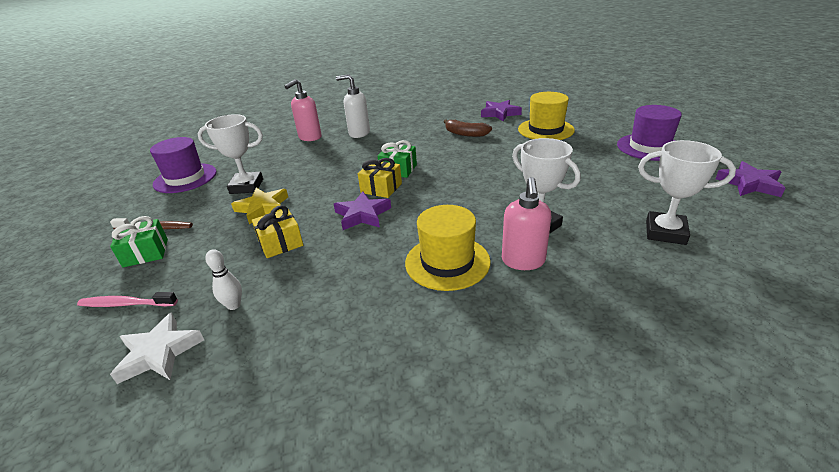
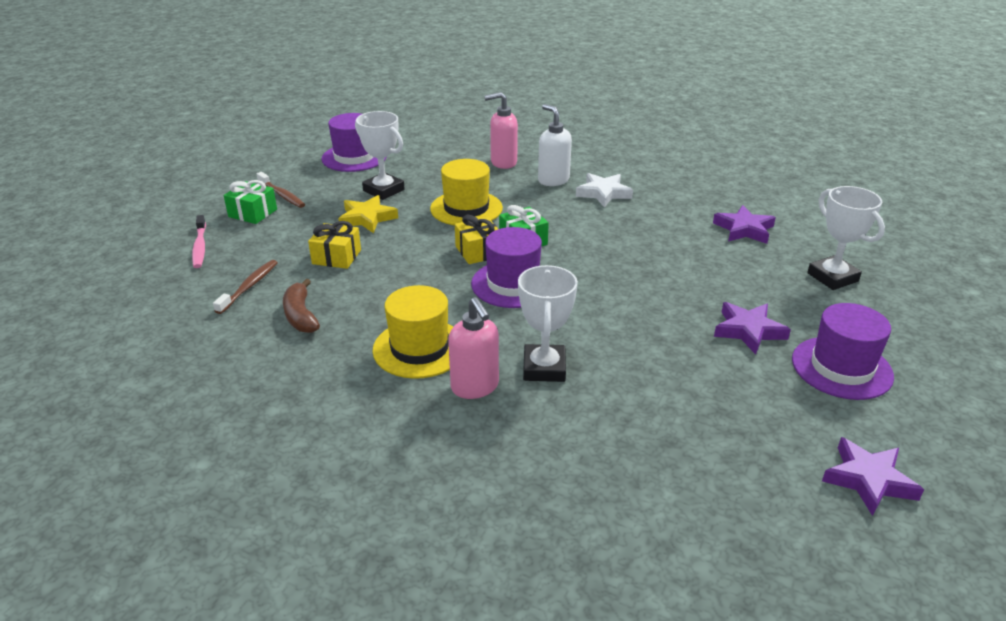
camera: 40 degrees right, 0 degrees up
pink toothbrush [77,292,178,307] -> pink toothbrush turned 150 degrees counterclockwise [192,215,206,268]
white star [110,312,204,384] -> white star moved to [576,173,633,207]
white bowling pin [205,249,242,310] -> brown toothbrush [213,260,278,314]
purple star [334,191,391,230] -> purple star moved to [714,302,791,355]
brown banana [444,120,492,137] -> brown banana moved to [283,279,320,333]
pink soap dispenser [502,177,551,270] -> pink soap dispenser turned 75 degrees counterclockwise [448,297,499,399]
yellow hat [518,92,575,140] -> yellow hat moved to [430,159,503,225]
white trophy [638,140,736,245] -> white trophy moved to [807,186,885,290]
none -> purple hat [471,227,542,308]

